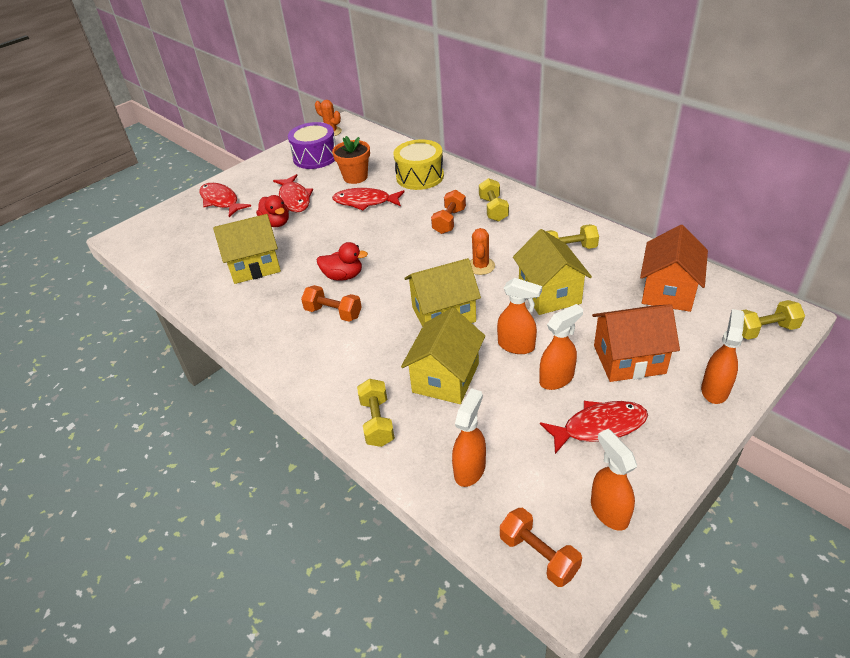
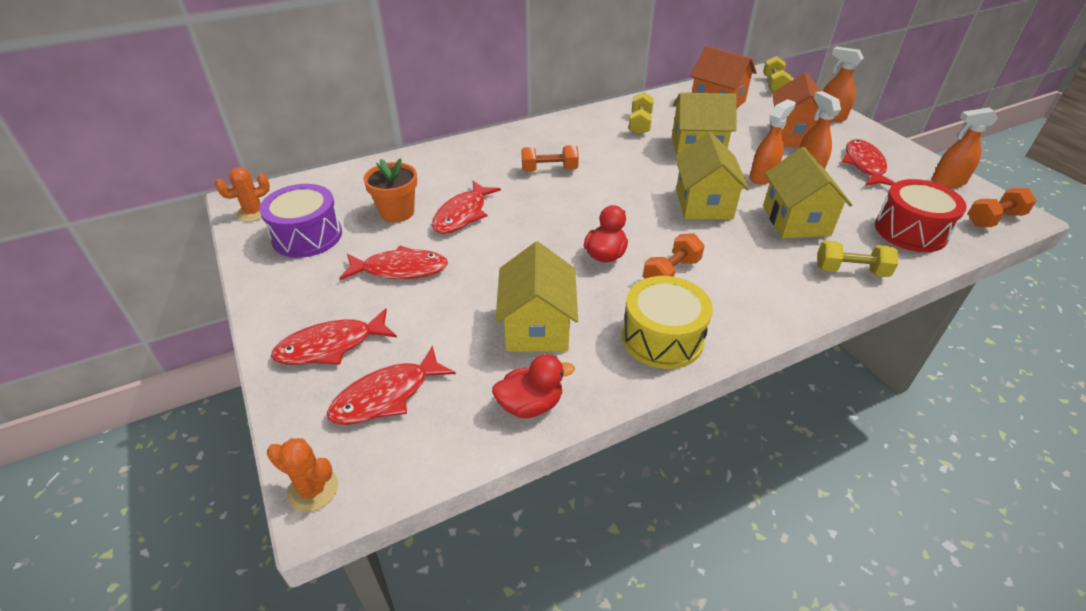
camera: 75 degrees left, 0 degrees up
red duck [256,195,289,227] -> red duck moved to [492,354,575,418]
yellow drum [393,139,444,190] -> yellow drum moved to [622,276,713,369]
yellow house [401,308,485,404] -> yellow house turned 45 degrees clockwise [763,147,852,238]
orange dumbbell [431,190,466,234] -> orange dumbbell turned 45 degrees counterclockwise [521,145,579,172]
orange spray bottle [452,388,486,487] -> red drum [875,179,967,252]
orange cactus [470,228,495,275] -> orange cactus moved to [267,438,338,512]
yellow dumbbell [479,178,509,222] -> none
none -> red fish [327,346,456,425]

